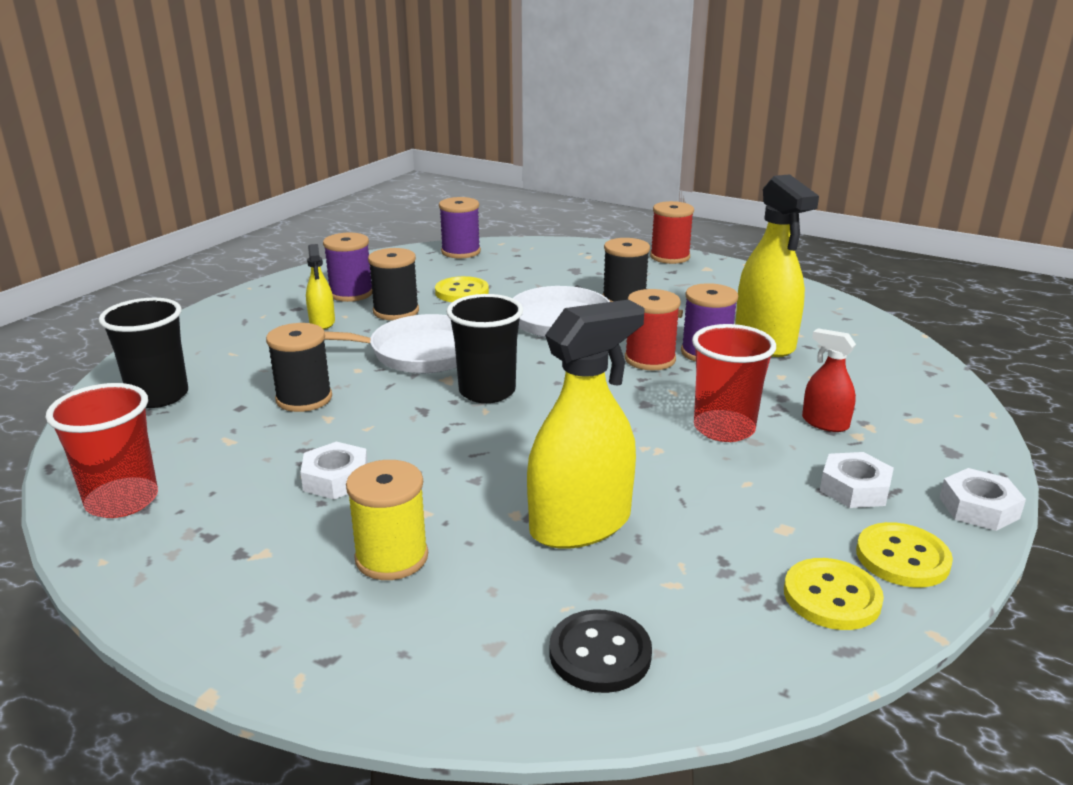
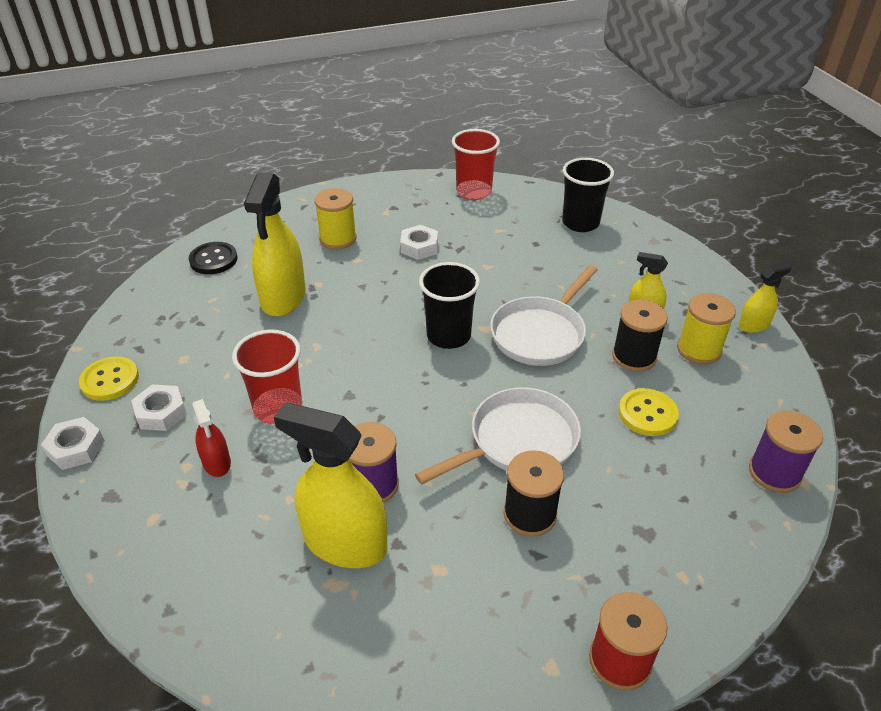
camera: 130 degrees right, 15 degrees up
black spool [266,323,332,412] -> none
purple spool [323,232,372,302] -> yellow spool [677,293,736,365]
red spool [625,289,681,370] -> none
yellow button [784,558,884,630] -> none
red spray bottle [802,328,856,432] -> red spray bottle turned 75 degrees clockwise [192,399,231,477]
none -> yellow spray bottle [739,263,792,333]

